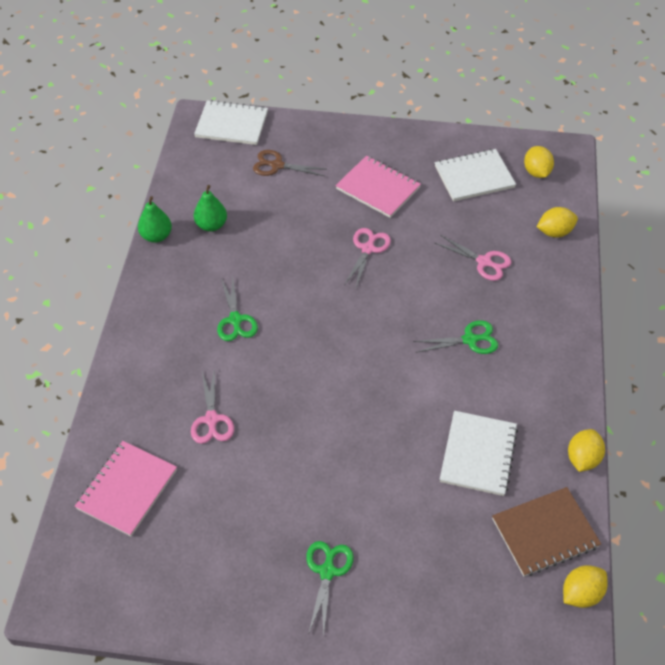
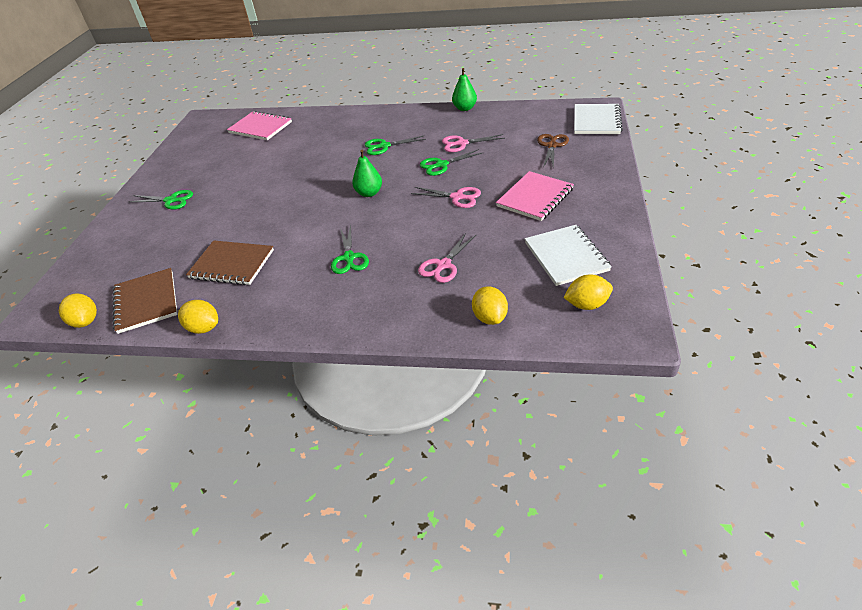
camera: 95 degrees right, 10 degrees down
pink scissors [191,368,234,444] -> pink scissors moved to [442,134,505,152]
green pear [194,185,227,232] -> green pear moved to [352,150,382,197]
white notebook [440,411,518,496] -> brown notebook [186,240,274,285]
none -> green scissors [420,149,484,176]

